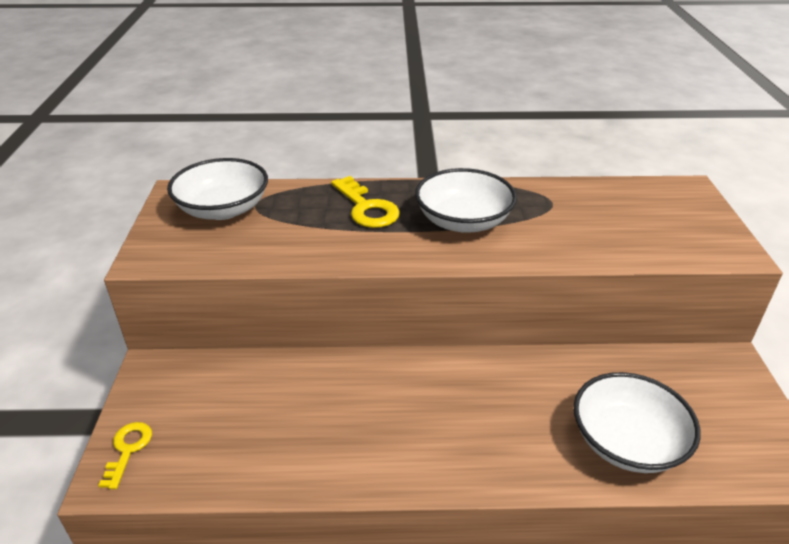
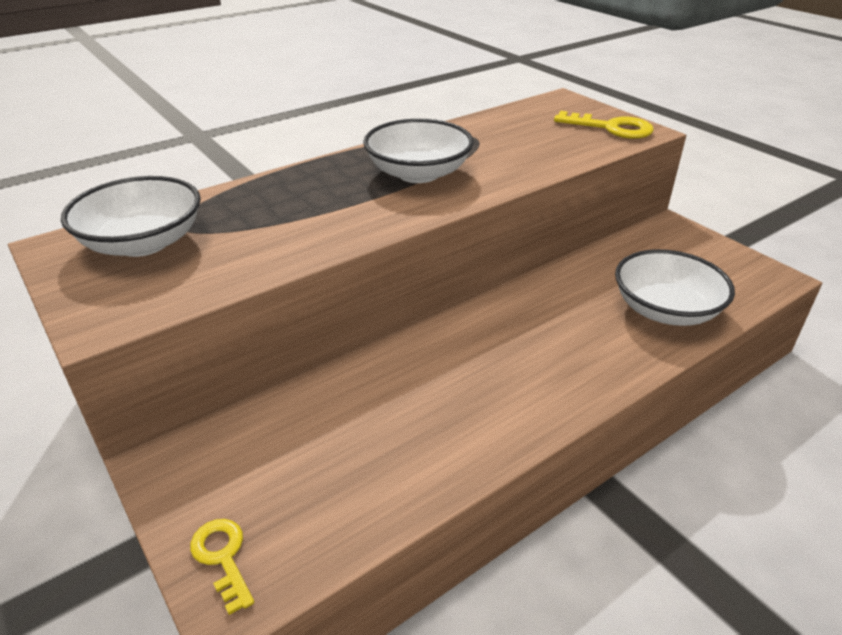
camera: 35 degrees left, 0 degrees up
yellow key [331,176,400,228] -> yellow key moved to [554,111,654,139]

